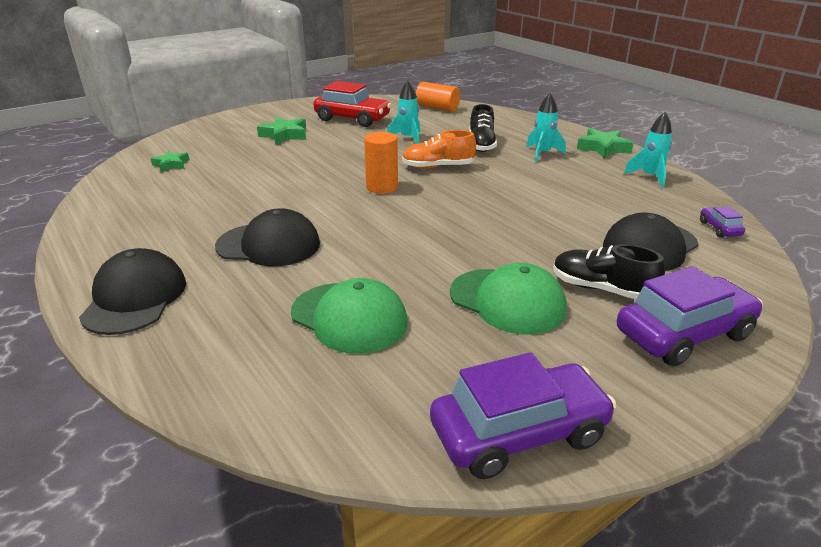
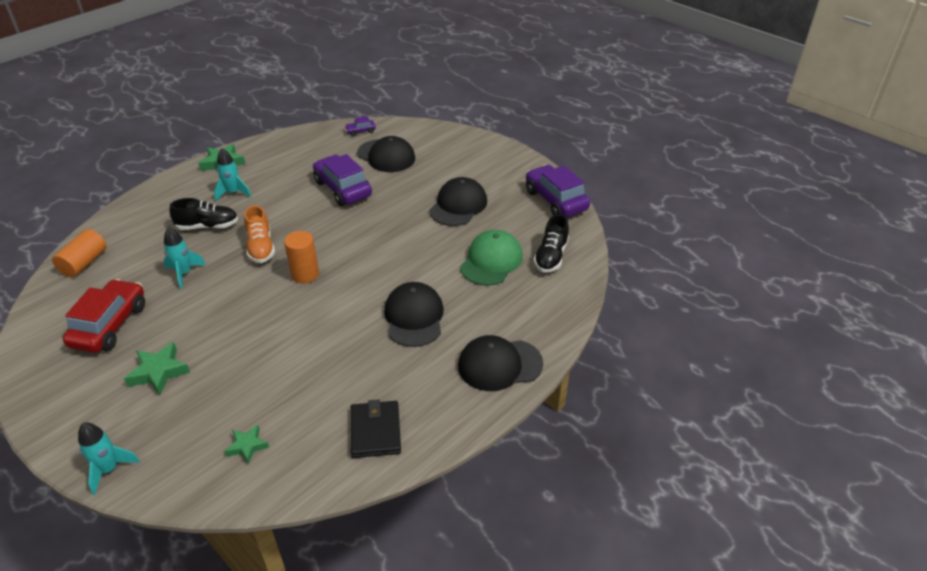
camera: 100 degrees left, 10 degrees up
green cap [450,263,566,334] -> black cap [429,177,487,226]
black shoe [553,244,665,299] -> black shoe moved to [534,214,569,272]
purple car [617,266,763,366] -> purple car moved to [313,154,372,206]
turquoise rocket [624,112,672,188] -> turquoise rocket moved to [78,423,140,495]
none -> black wallet [351,399,401,458]

